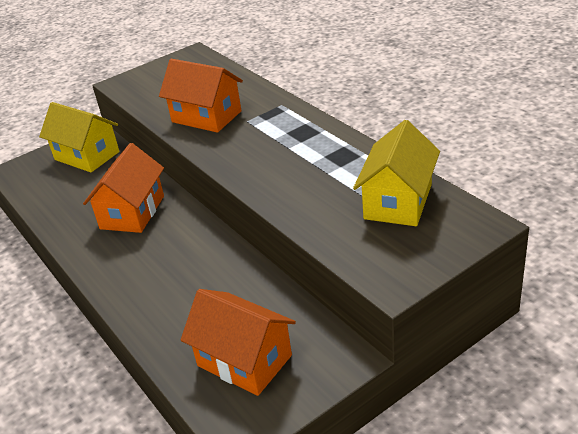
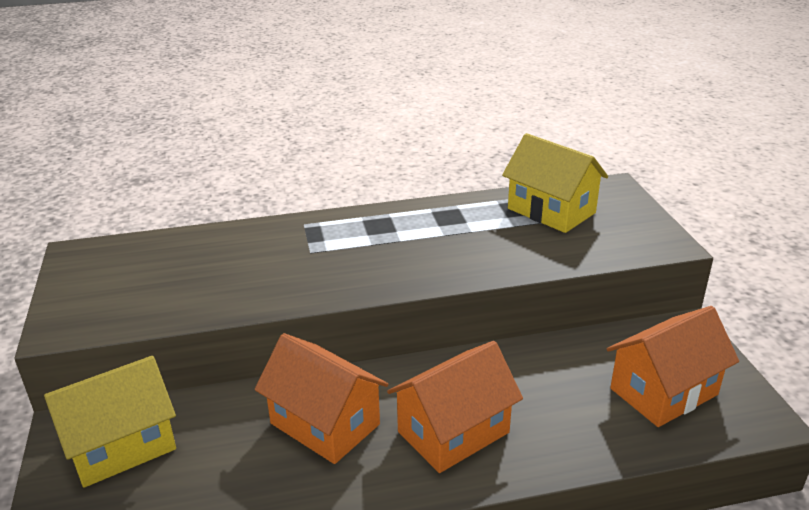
camera: 70 degrees left, 5 degrees down
orange house [159,59,243,133] -> orange house moved to [387,341,523,473]

